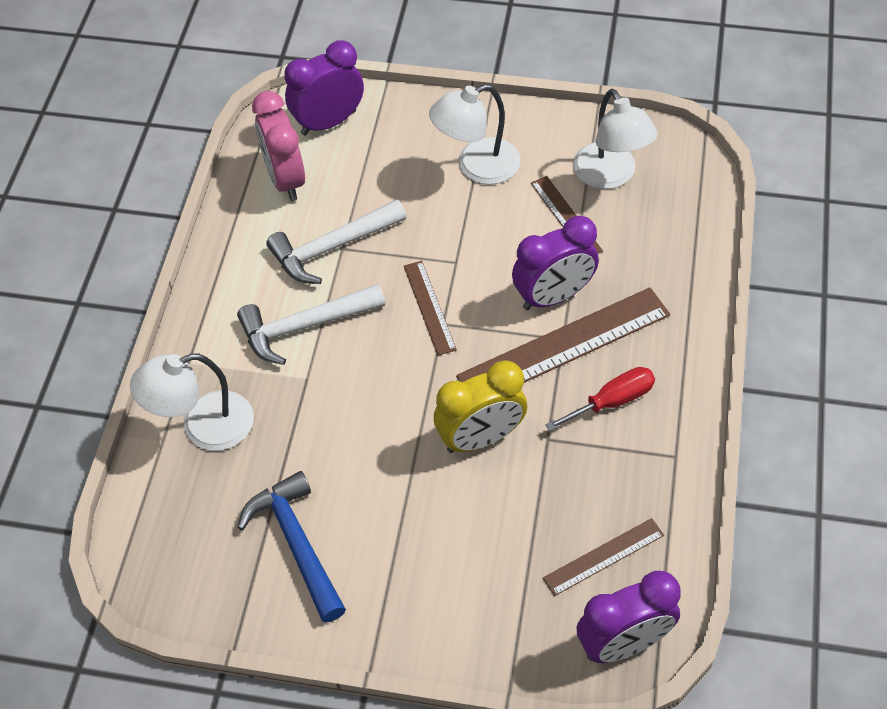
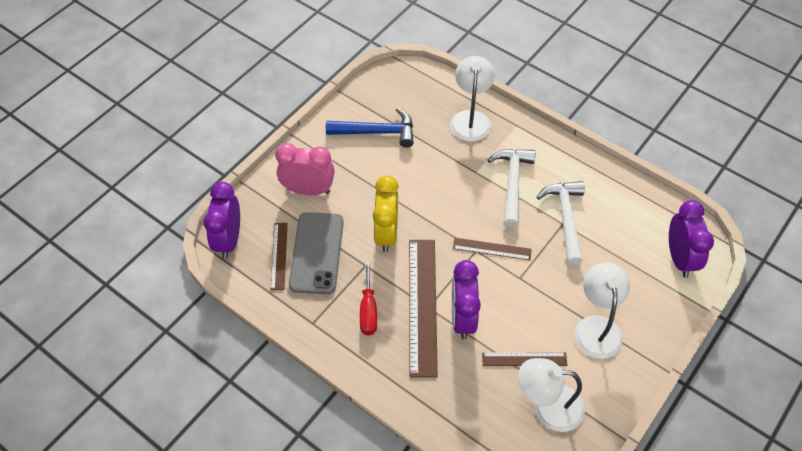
camera: 115 degrees right, 0 degrees up
pink clock [252,91,305,201] -> pink clock moved to [275,143,335,196]
none -> grey phone [289,212,344,294]

